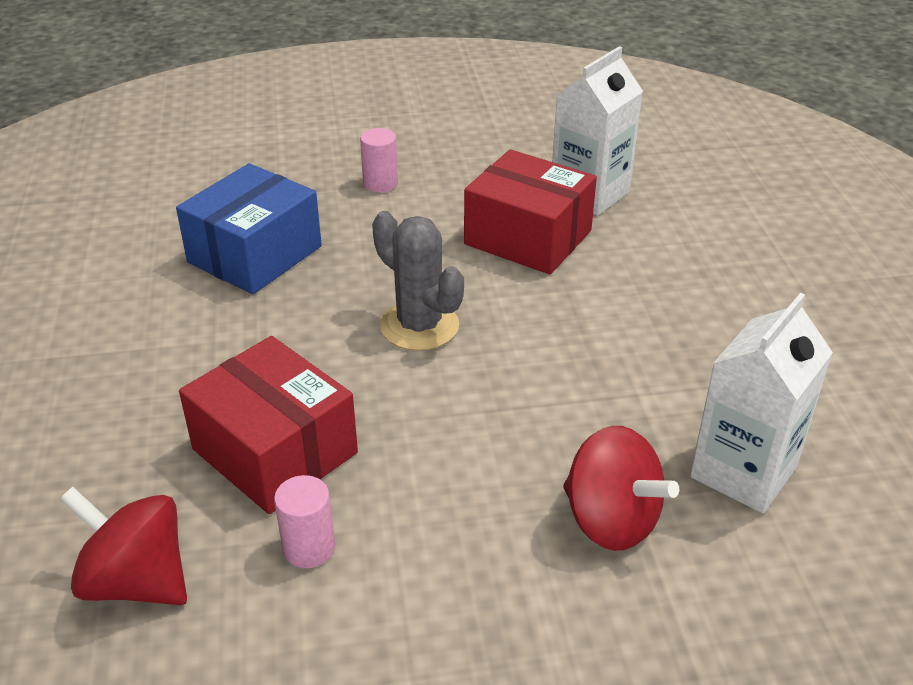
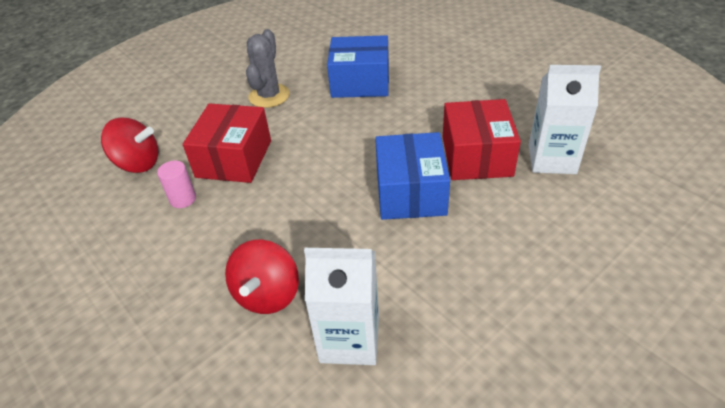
camera: 60 degrees right, 5 degrees up
red spinning top [60,487,187,605] -> red spinning top turned 105 degrees clockwise [101,118,158,173]
pink cylinder [360,128,398,192] -> none
grey cactus [372,211,464,351] -> grey cactus moved to [246,29,290,108]
none -> blue box [375,132,450,220]

